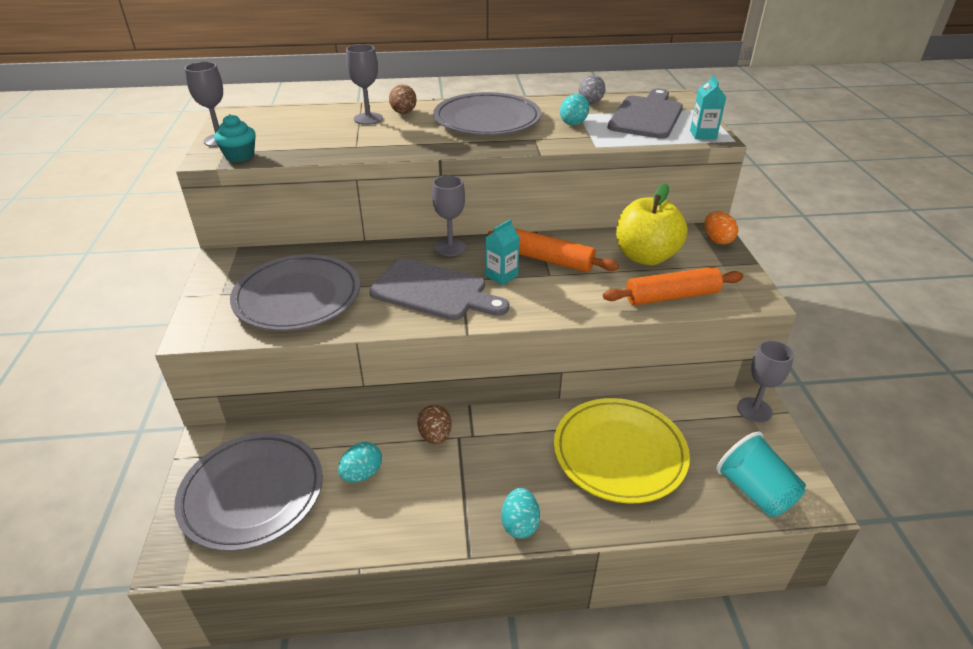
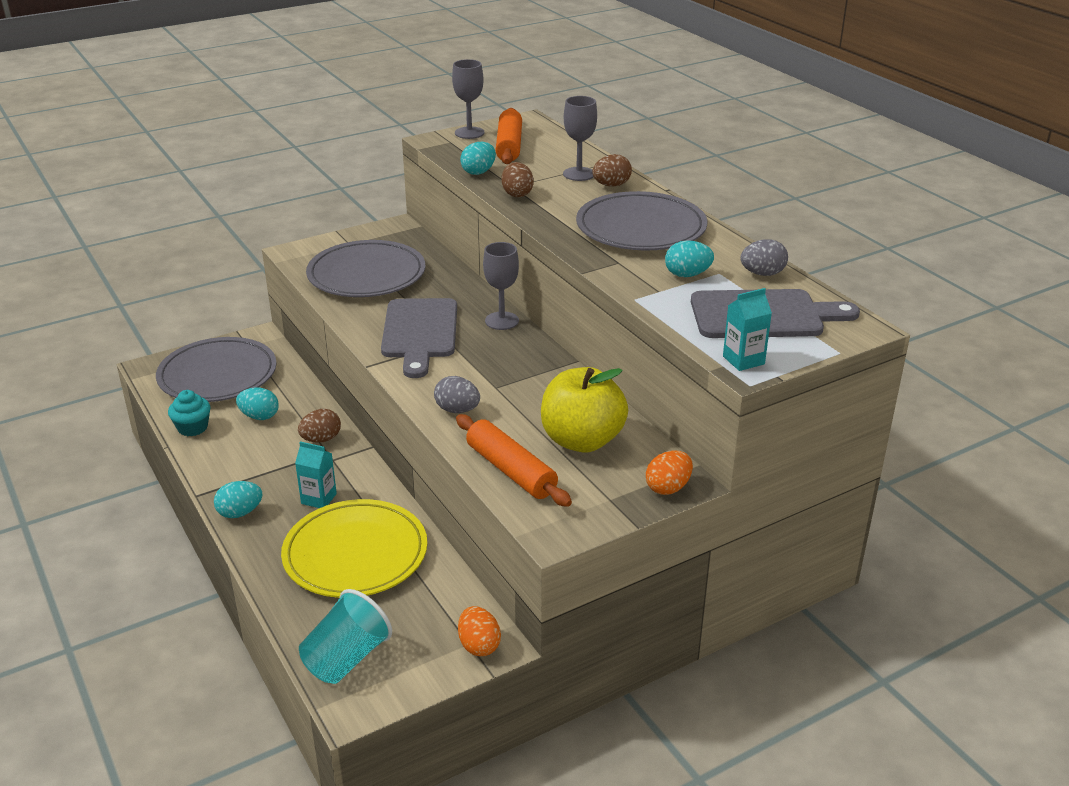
camera: 65 degrees right, 5 degrees down
turquoise cupcake [214,114,256,162] -> turquoise cupcake moved to [168,390,210,436]
turquoise carton [485,219,520,285] -> turquoise carton moved to [295,441,337,508]
orange rolling pin [487,228,619,272] -> orange rolling pin moved to [496,108,522,164]
grey goblet [737,340,794,423] -> orange egg [458,606,501,656]
none -> grey egg [434,376,480,413]
none -> turquoise egg [460,142,496,175]
none -> brown egg [501,162,534,197]

